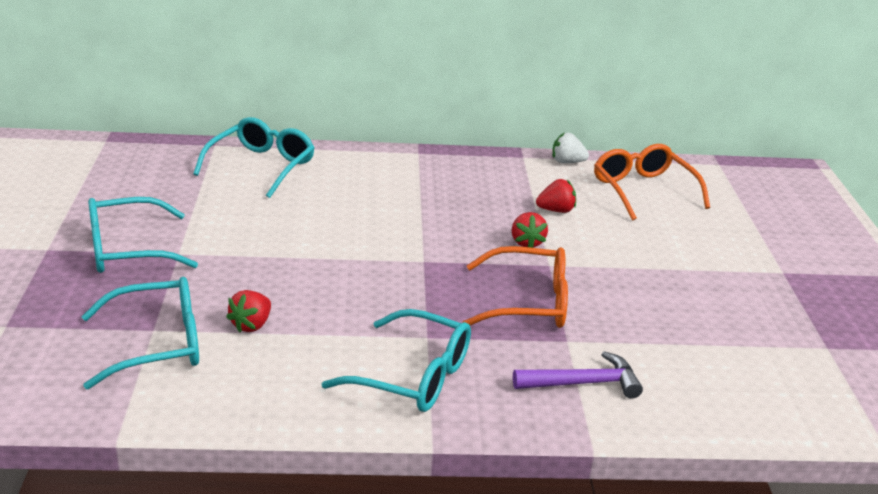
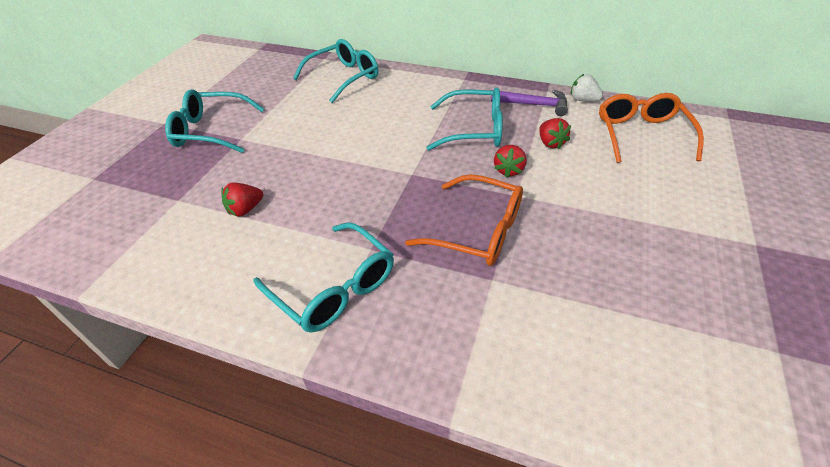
camera: 25 degrees right, 15 degrees up
turquoise glasses [81,277,199,389] -> turquoise glasses moved to [426,87,503,151]
purple hammer [513,351,643,399] -> purple hammer moved to [491,90,568,116]
red strawberry [536,179,576,213] -> red strawberry turned 60 degrees clockwise [539,118,571,149]

